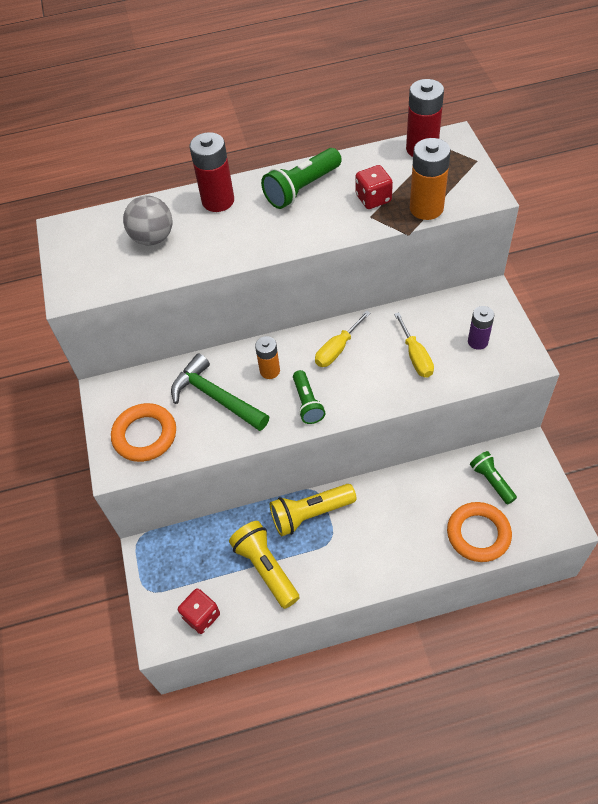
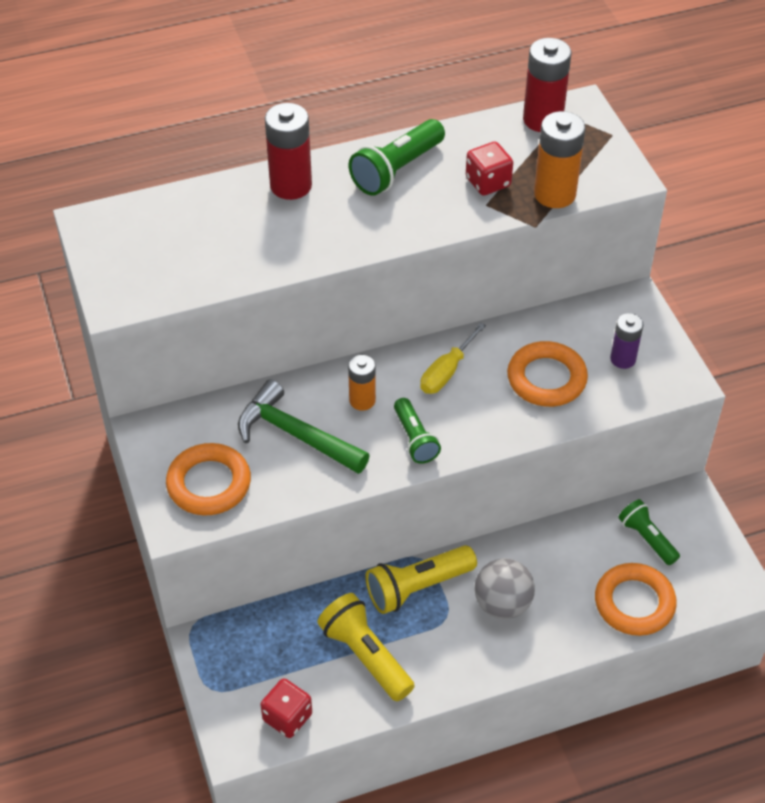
camera: 10 degrees left, 5 degrees down
grey ball [123,196,173,246] -> grey ball moved to [475,558,535,619]
yellow screwdriver [394,312,434,377] -> orange ring [507,341,588,407]

